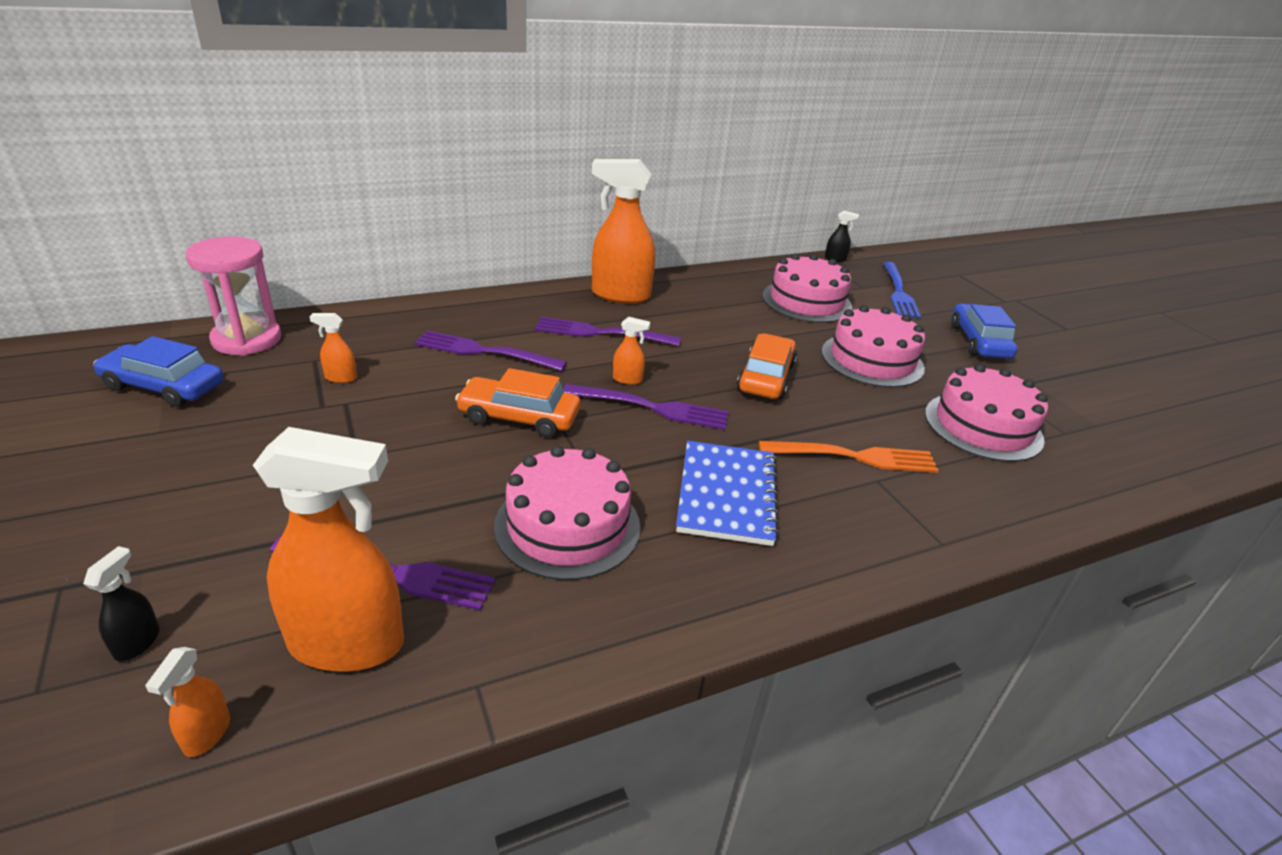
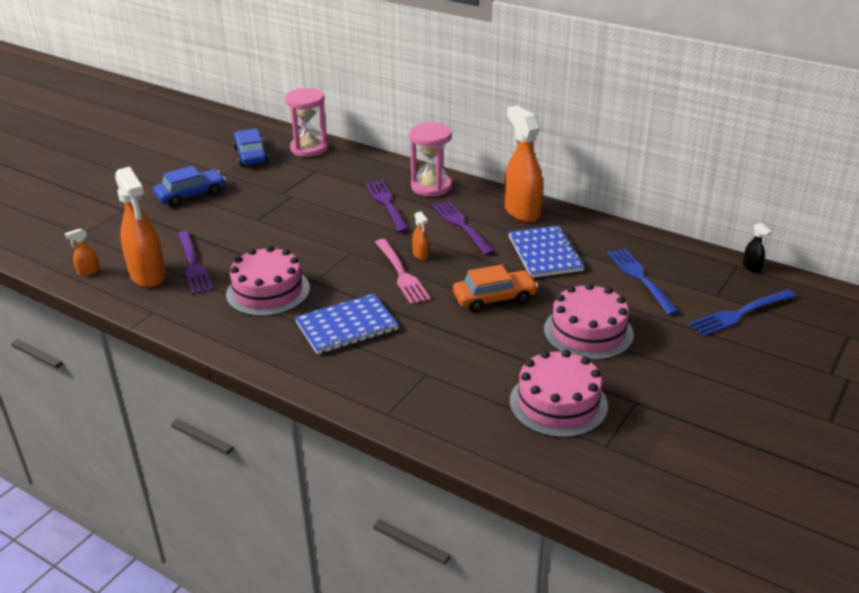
camera: 60 degrees right, 0 degrees up
black spray bottle [83,546,160,661] -> none
orange spray bottle [309,313,357,383] -> none
orange car [455,368,580,437] -> none
purple fork [563,384,729,430] -> pink fork [375,239,431,304]
orange fork [759,441,939,473] -> none
pink cake [762,254,852,323] -> blue fork [607,248,679,315]
blue car [951,304,1018,359] -> blue car moved to [153,166,226,207]
none -> pink hourglass [410,122,452,197]
none -> blue notebook [508,225,585,278]

